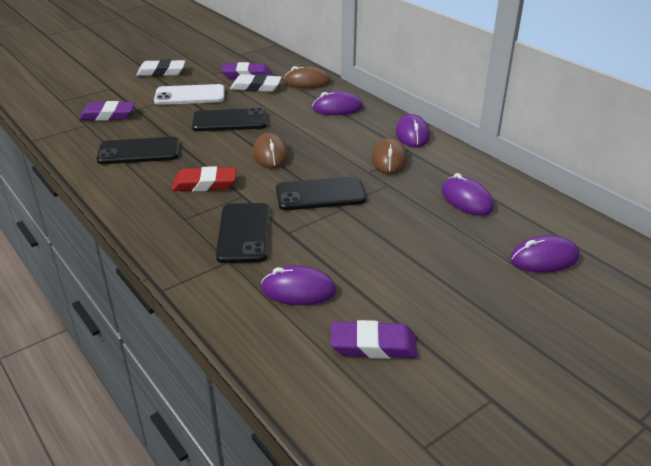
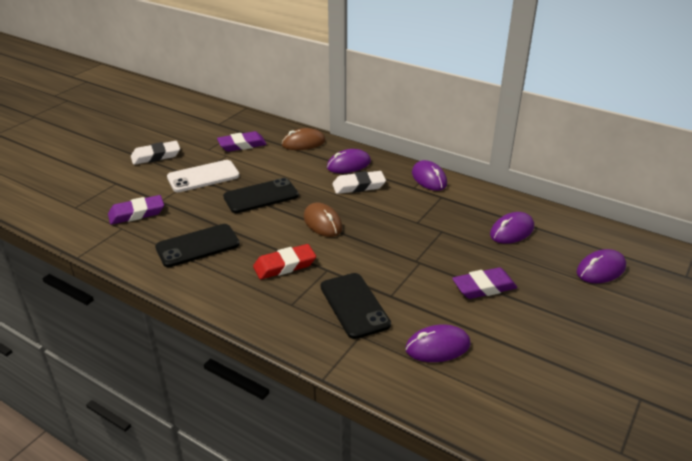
camera: 20 degrees left, 0 degrees up
white eraser [230,74,282,92] -> white eraser moved to [332,171,386,194]
black phone [276,177,366,210] -> none
purple eraser [330,320,418,359] -> purple eraser moved to [452,267,518,299]
brown mouse [372,138,407,174] -> none
purple mouse [442,173,494,216] -> purple mouse turned 75 degrees counterclockwise [490,212,534,244]

